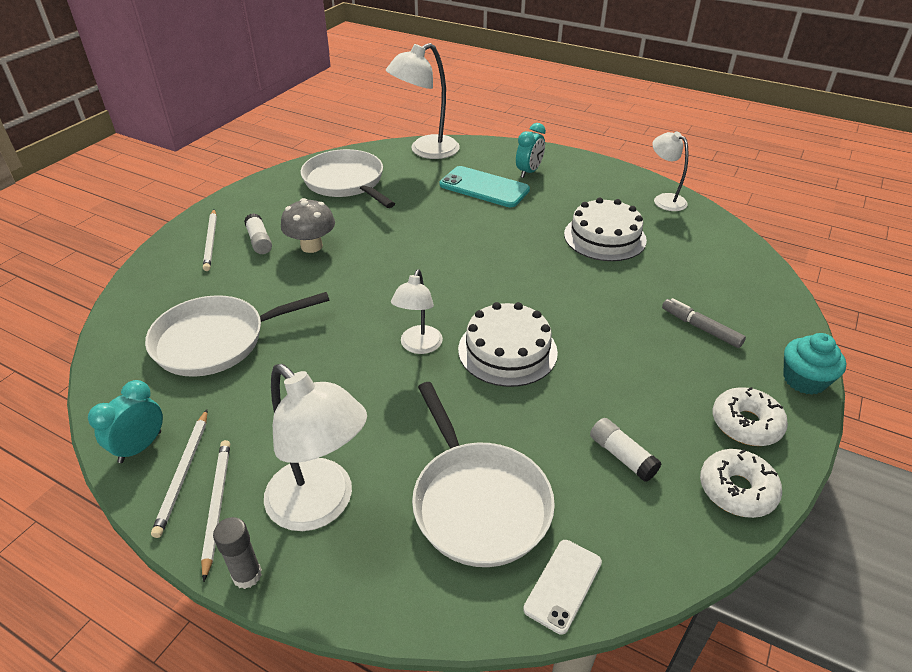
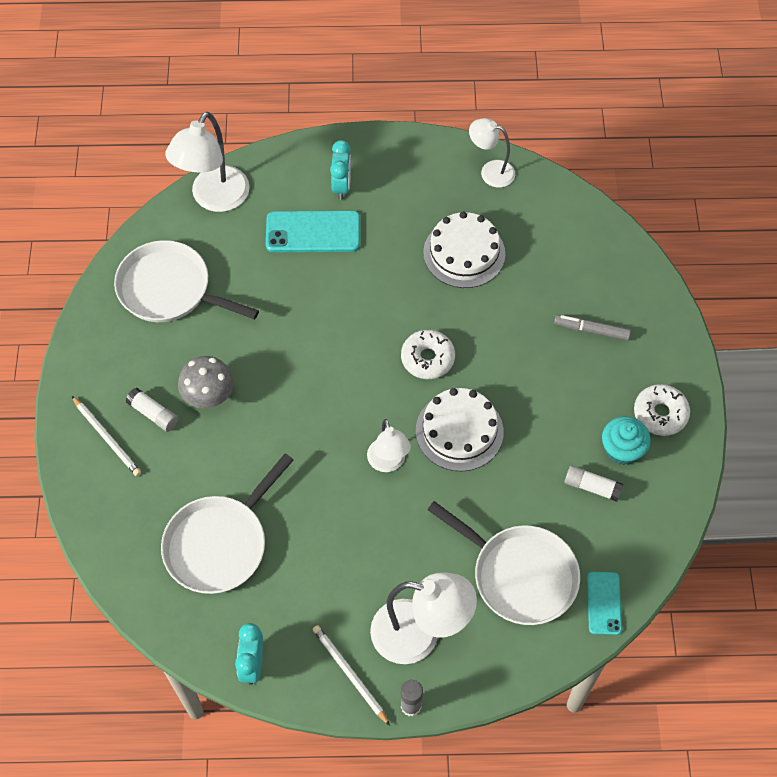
camera: 30 degrees left, 20 degrees up
white pencil [151,410,207,538] -> none
white phone [523,540,602,635] -> turquoise phone [587,572,622,635]
white donut [700,449,782,518] -> white donut moved to [401,330,455,379]
turquoise cupcake [783,333,847,395] -> turquoise cupcake moved to [602,416,651,465]

